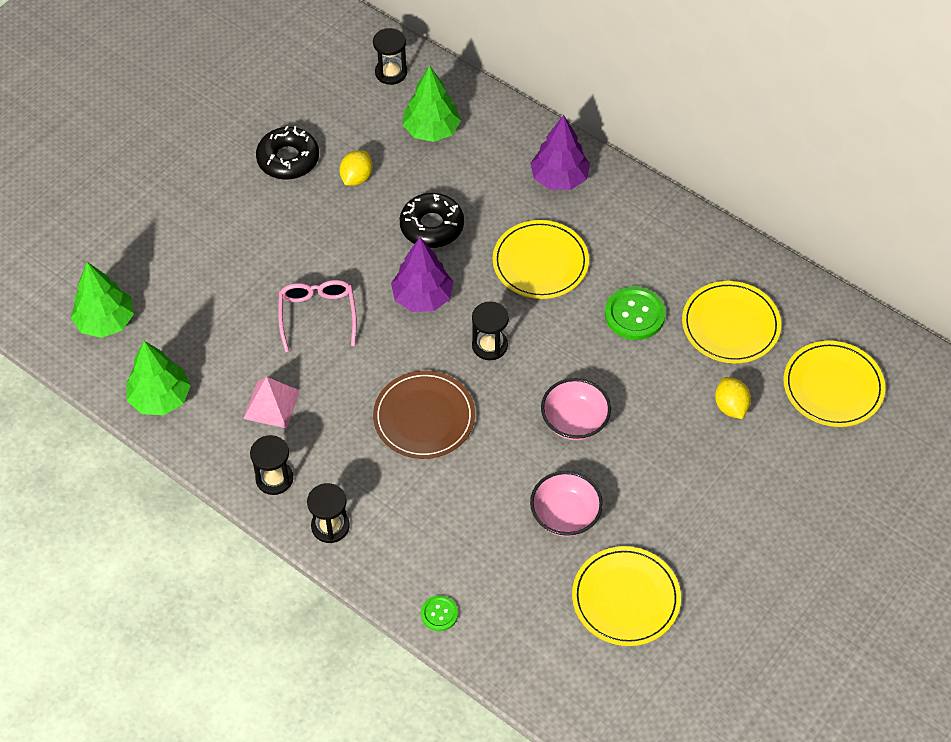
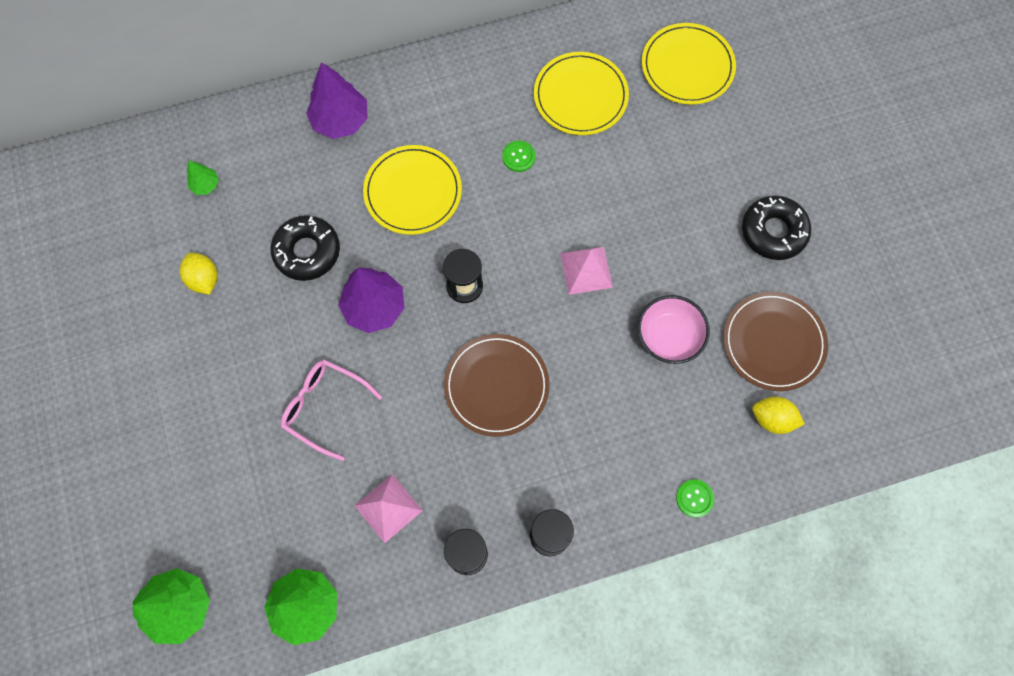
camera: 55 degrees left, 15 degrees up
black donut [256,126,319,180] -> black donut moved to [742,196,811,260]
black hourglass [373,28,407,85] -> none
green tree [402,66,461,142] -> green tree [187,161,219,195], size x0.50
pink bowl [541,378,611,440] -> pink pyramid [560,247,613,295]
yellow plate [572,546,681,646] -> brown plate [723,291,828,391]
green button [605,286,666,340] -> green button [502,141,536,172], size x0.56
yellow lemon [715,377,751,419] -> yellow lemon moved to [752,397,805,434]

